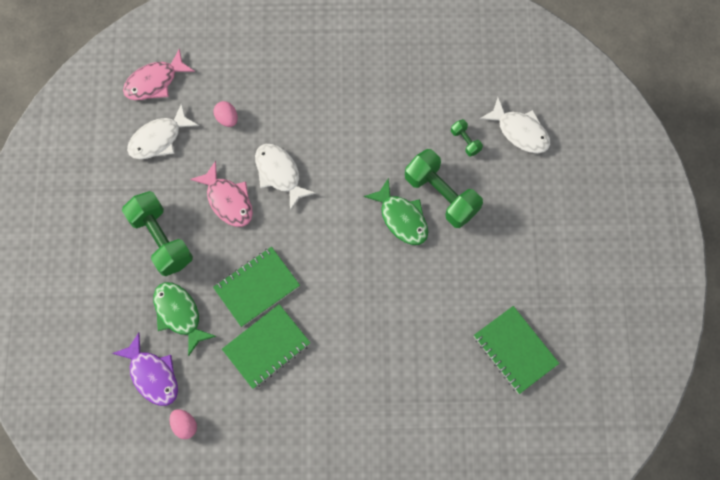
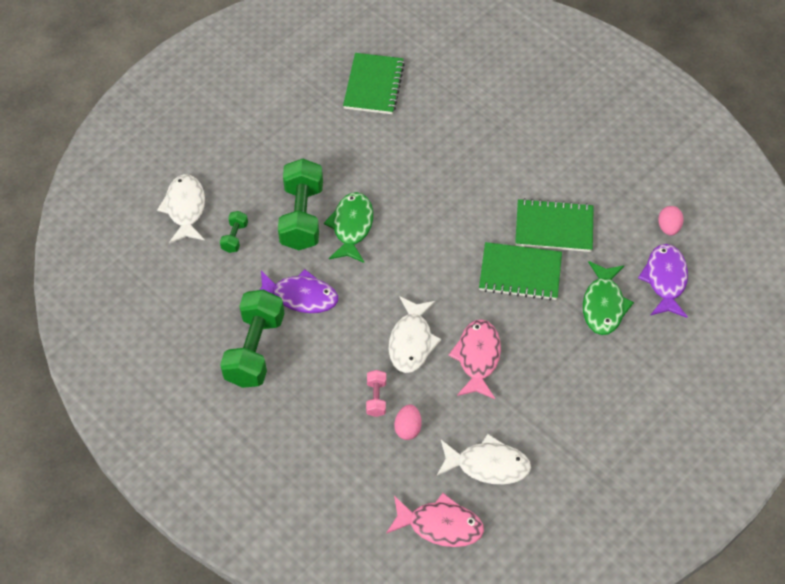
camera: 135 degrees left, 15 degrees down
green dumbbell [122,191,193,276] -> green dumbbell moved to [220,289,284,388]
none -> purple fish [259,269,338,313]
none -> pink dumbbell [366,370,386,417]

